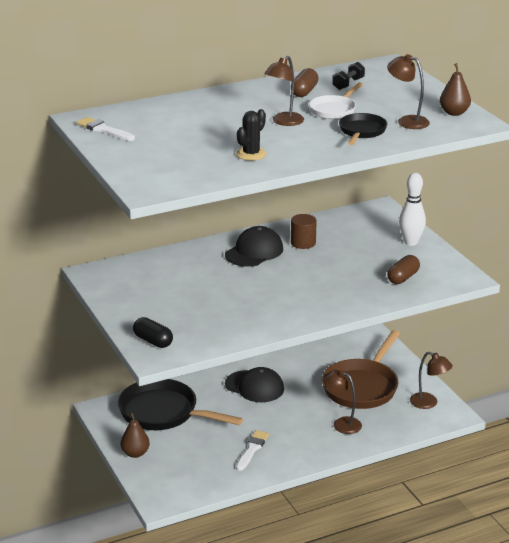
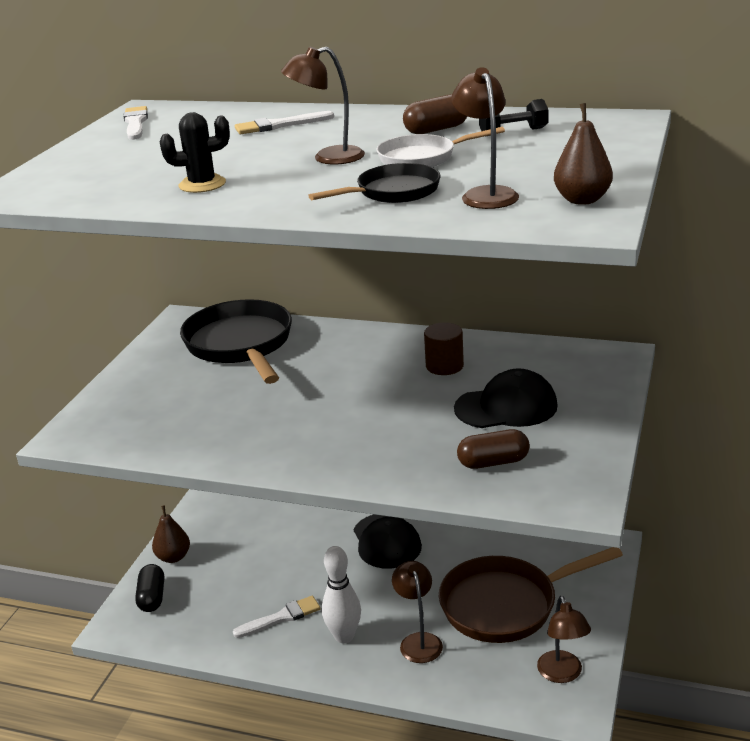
camera: 45 degrees right, 0 degrees up
black pan [118,379,243,430] -> black pan moved to [180,299,292,384]
black capsule [133,317,173,348] -> black capsule moved to [135,564,164,612]
black cap [225,226,283,267] -> black cap moved to [454,368,558,428]
white bowling pin [399,173,426,246] -> white bowling pin moved to [322,546,361,643]
none -> white brush [235,111,334,134]

